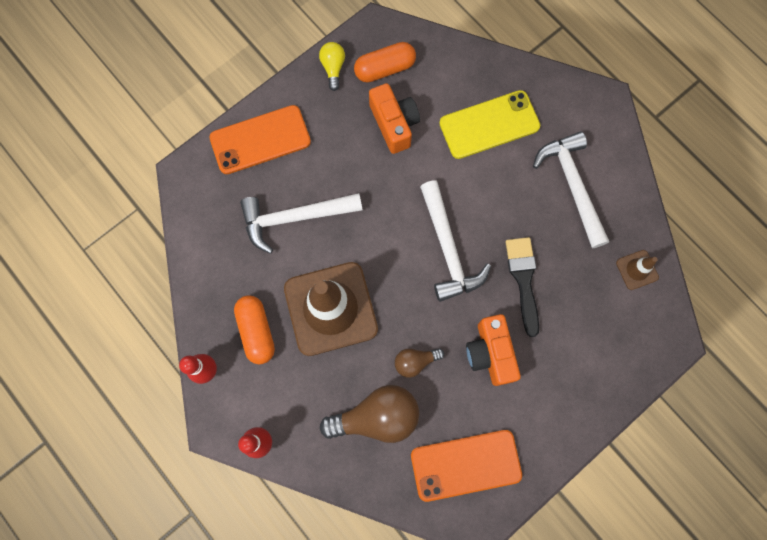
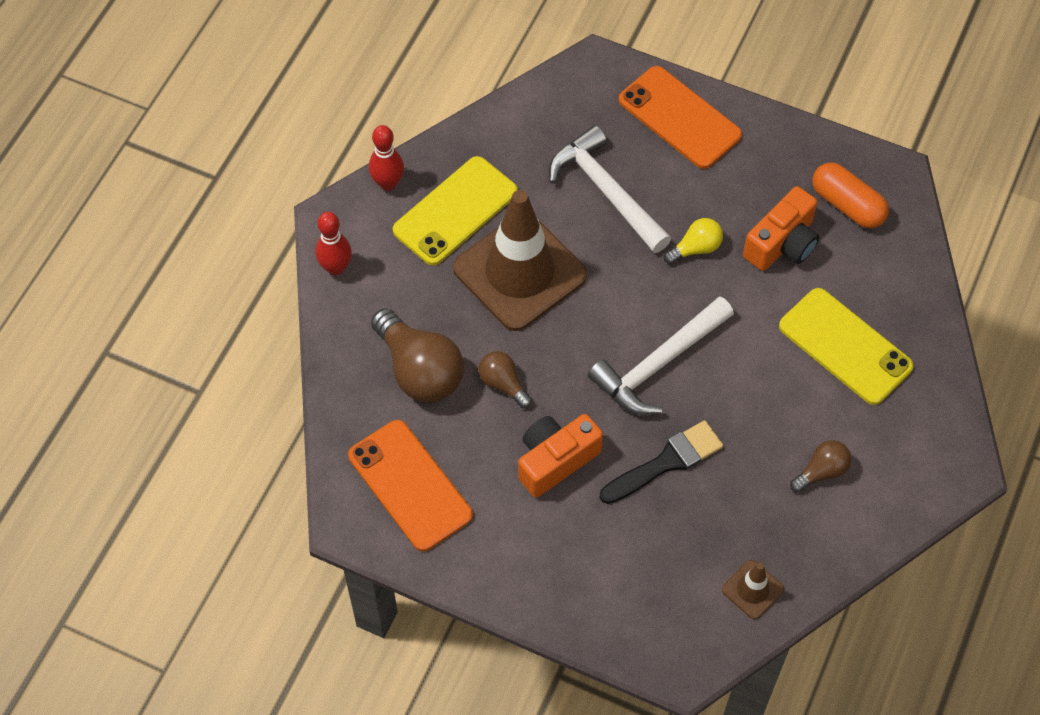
camera: 65 degrees right, 15 degrees down
orange capsule [234,295,275,364] -> yellow phone [393,156,518,266]
yellow light bulb [319,42,345,91] -> yellow light bulb moved to [664,218,723,264]
white hammer [533,131,609,248] -> brown light bulb [790,440,851,493]

